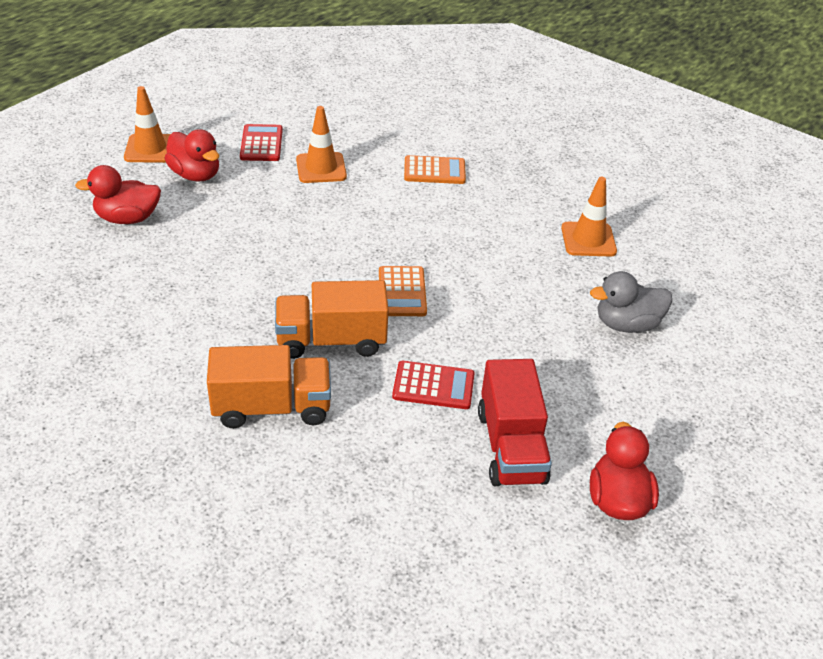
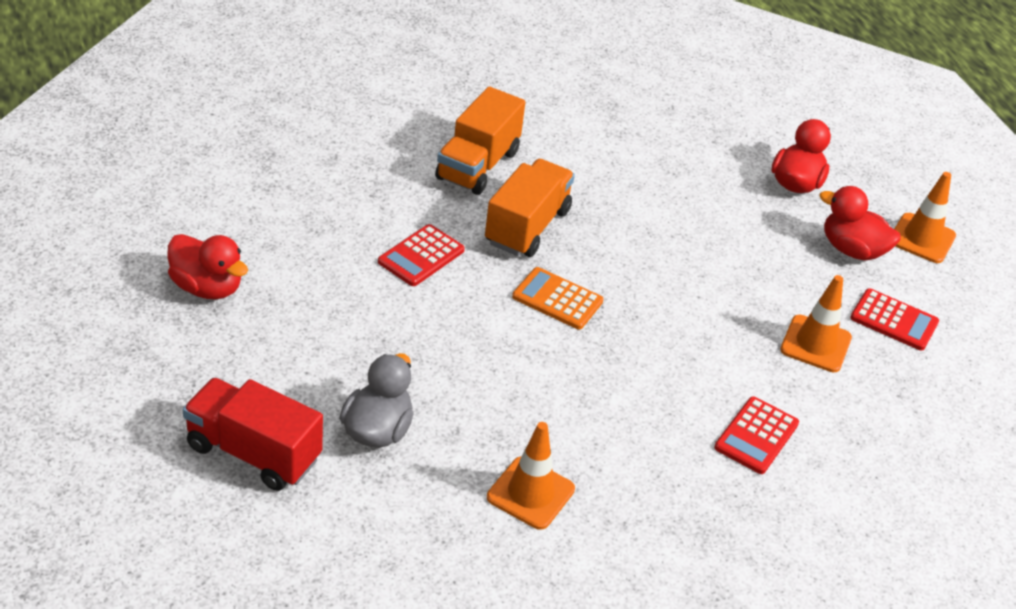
camera: 120 degrees right, 0 degrees up
red duck [164,129,219,181] -> red duck turned 45 degrees clockwise [820,186,901,261]
orange calculator [404,155,466,184] -> red calculator [714,396,799,474]
red truck [478,359,552,486] -> red truck moved to [183,378,323,491]

